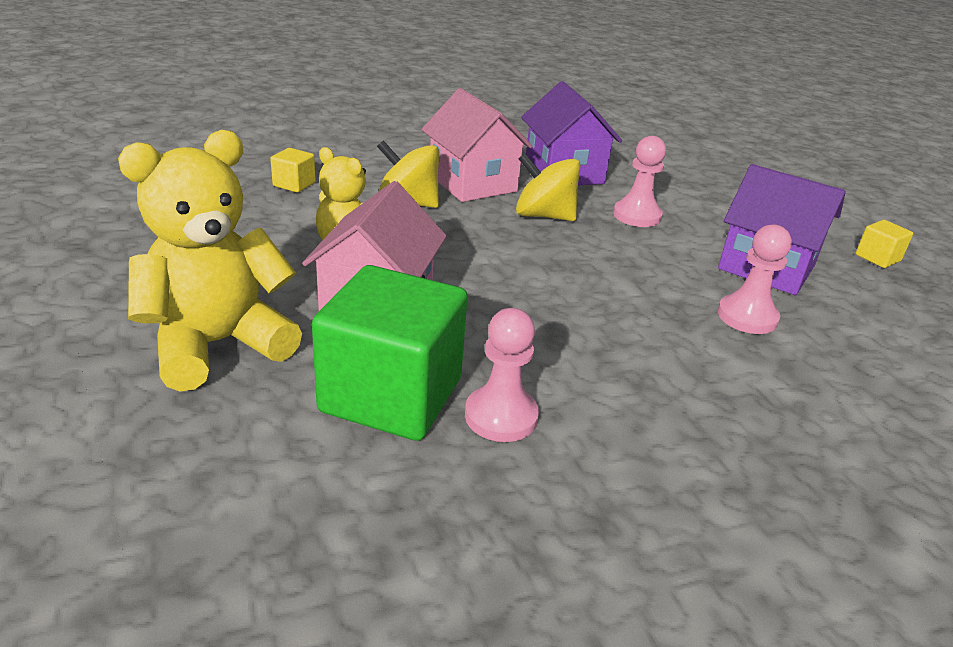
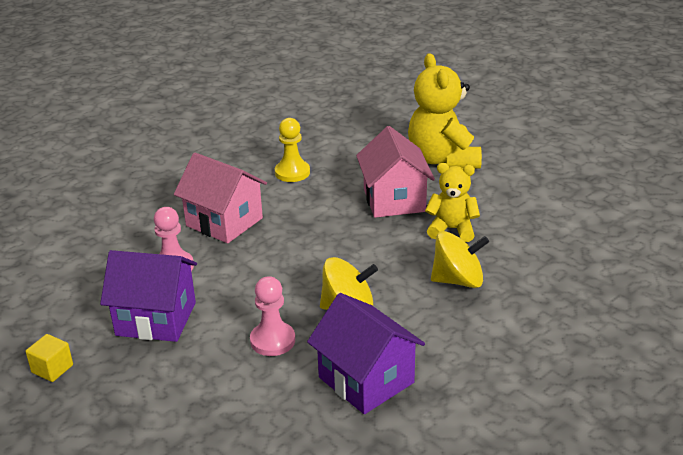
camera: 160 degrees right, 0 degrees up
yellow teddy bear [118,130,302,392] -> yellow teddy bear turned 135 degrees clockwise [408,53,482,169]
yellow cube [270,148,316,193] -> none
green cube [312,265,468,441] -> none
pink house [421,88,533,202] -> pink house moved to [174,153,267,243]
pink pawn [465,308,539,442] -> yellow pawn [275,118,310,182]

